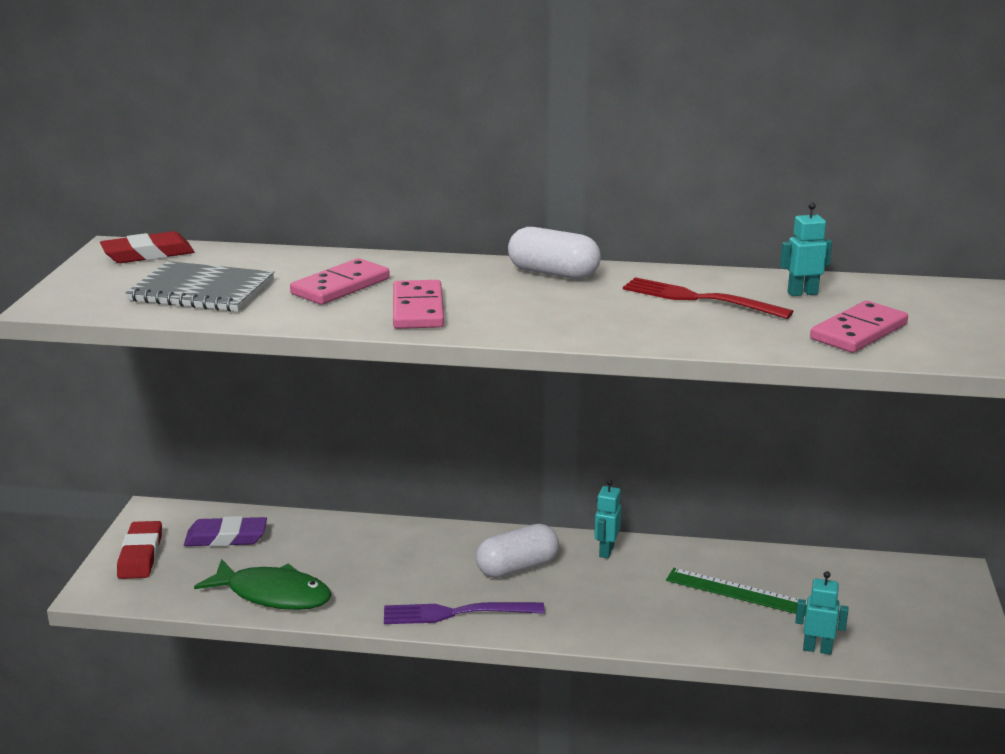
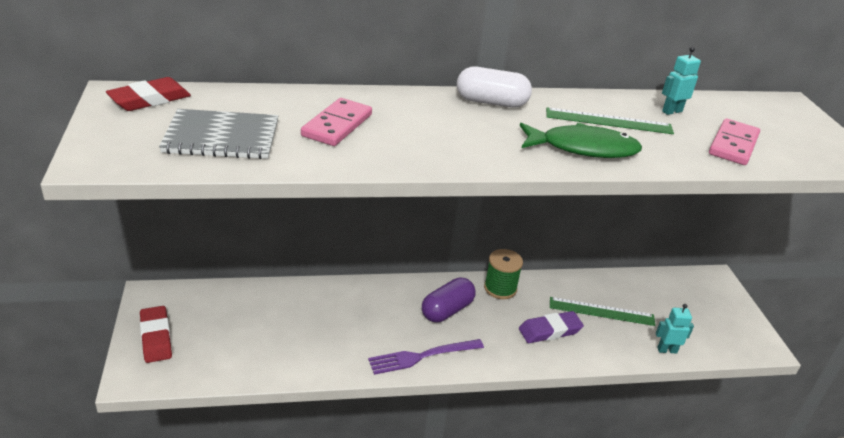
camera: 20 degrees left, 10 degrees up
purple eraser [184,516,267,547] -> purple eraser moved to [519,311,584,343]
green fish [194,559,332,610] -> green fish moved to [520,123,642,158]
pink domino [393,280,444,329] -> none
white capsule [476,524,559,578] -> purple capsule [422,277,476,322]
turquoise robot [594,479,621,558] -> green spool [484,249,523,299]
red fork [623,277,793,319] -> green ruler [546,107,674,134]

